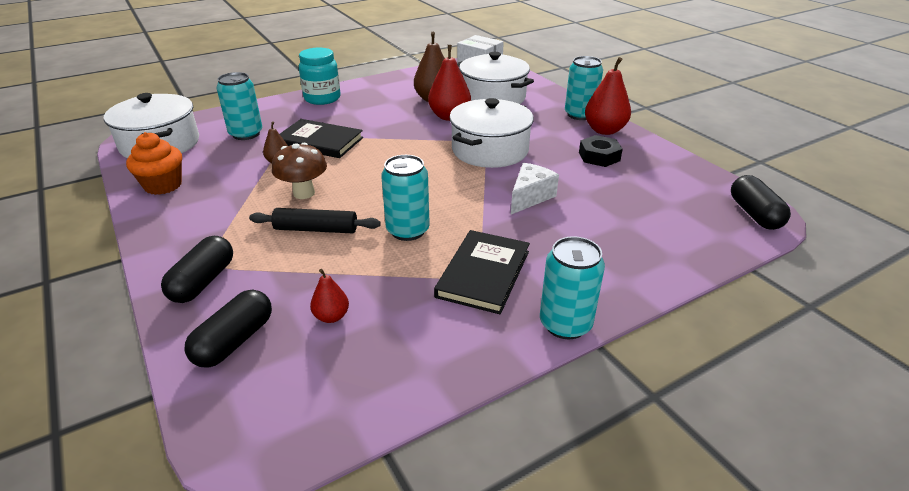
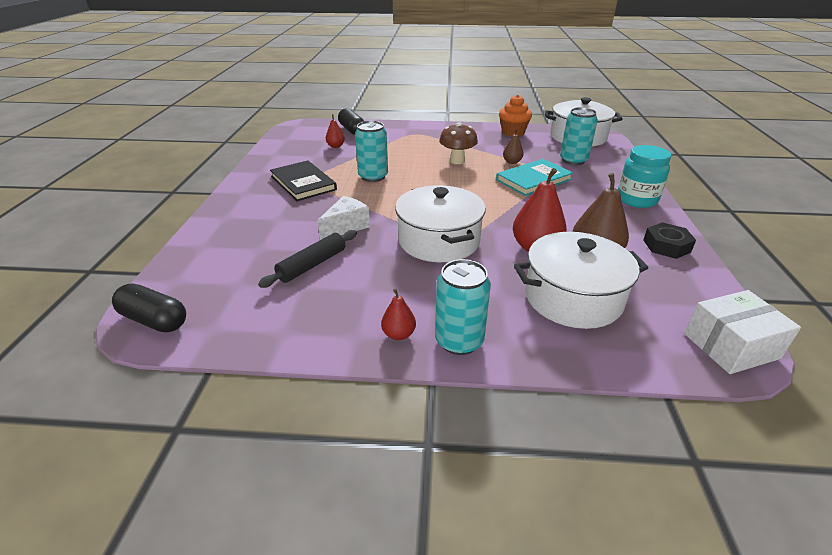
camera: 125 degrees right, 0 degrees up
black capsule [161,236,233,303] -> none
black rolling pin [249,208,381,233] -> black rolling pin moved to [258,230,357,288]
black book [280,119,363,158] -> turquoise book [496,159,573,196]
white cheese [511,163,559,214] -> white cheese turned 120 degrees counterclockwise [317,196,370,240]
turquoise can [540,236,605,339] -> none
black nut [579,135,623,167] -> black nut moved to [643,222,696,259]
red pear [585,57,631,135] -> red pear [381,289,416,340], size x0.53

